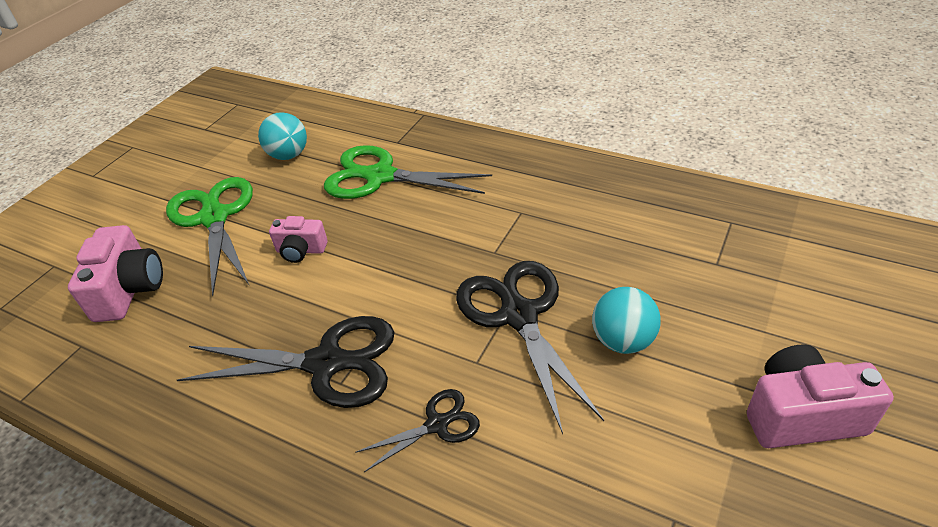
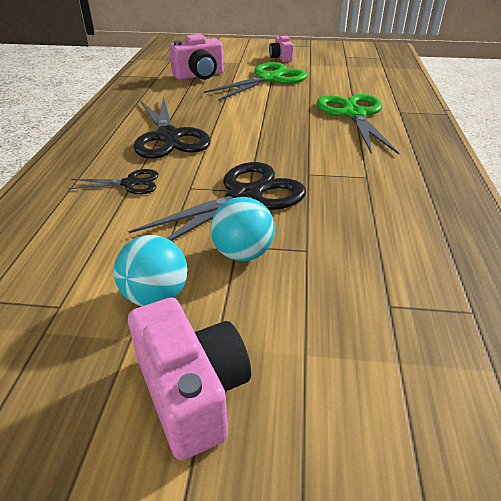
camera: 65 degrees right, 5 degrees down
turquoise ball [258,112,307,160] -> turquoise ball moved to [114,235,187,306]
pink camera [269,216,328,263] -> pink camera moved to [269,35,294,62]
black scissors [355,389,480,472] -> black scissors turned 45 degrees counterclockwise [67,169,158,194]

